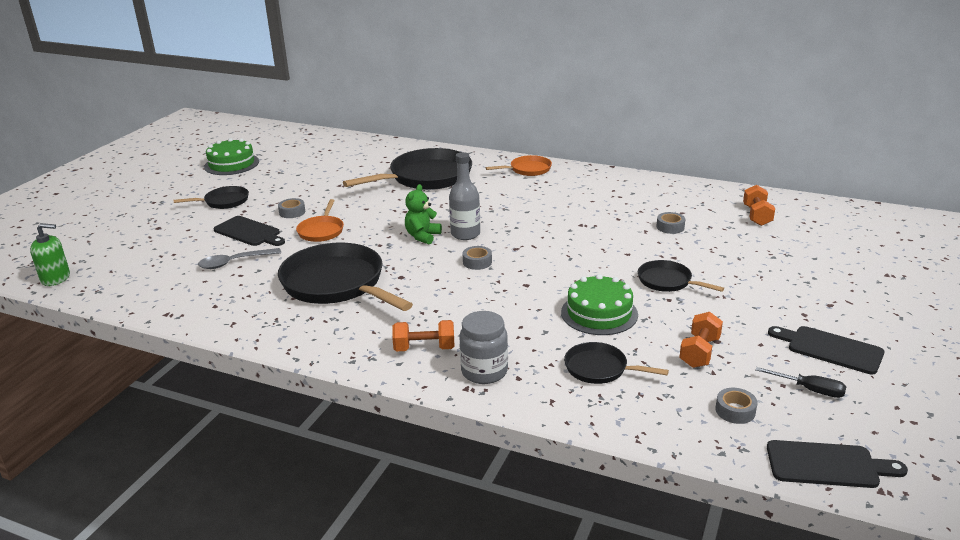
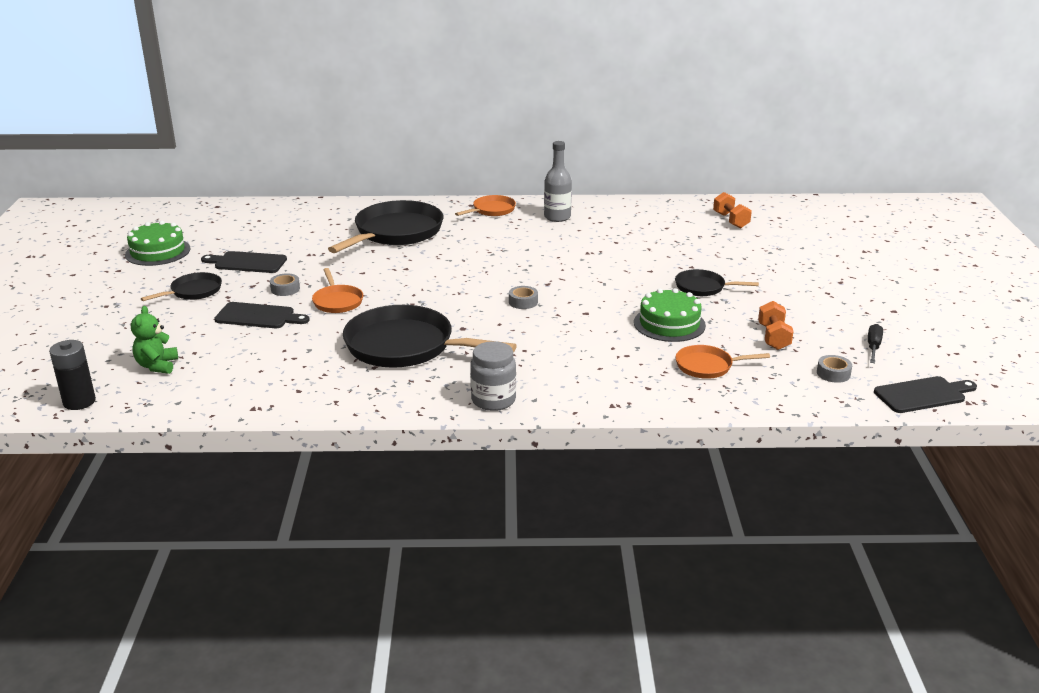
camera: 25 degrees left, 0 degrees up
green soap dispenser [30,223,70,286] -> black battery [49,340,96,410]
grey spoon [198,248,281,269] -> none
orange dumbbell [392,320,454,352] -> none
green teddy bear [405,184,442,245] -> green teddy bear moved to [131,306,178,374]
grey bottle [449,152,480,240] -> grey bottle moved to [544,141,572,222]
grey jar [459,311,508,384] -> grey jar moved to [470,341,516,411]
black pan [564,342,669,384] -> orange pan [676,345,770,379]
grey tape [657,212,685,234] -> none
black screwdriver [755,367,847,398] -> black screwdriver turned 75 degrees counterclockwise [868,324,883,363]
black cutting board [768,326,884,374] -> black cutting board moved to [201,251,287,273]

